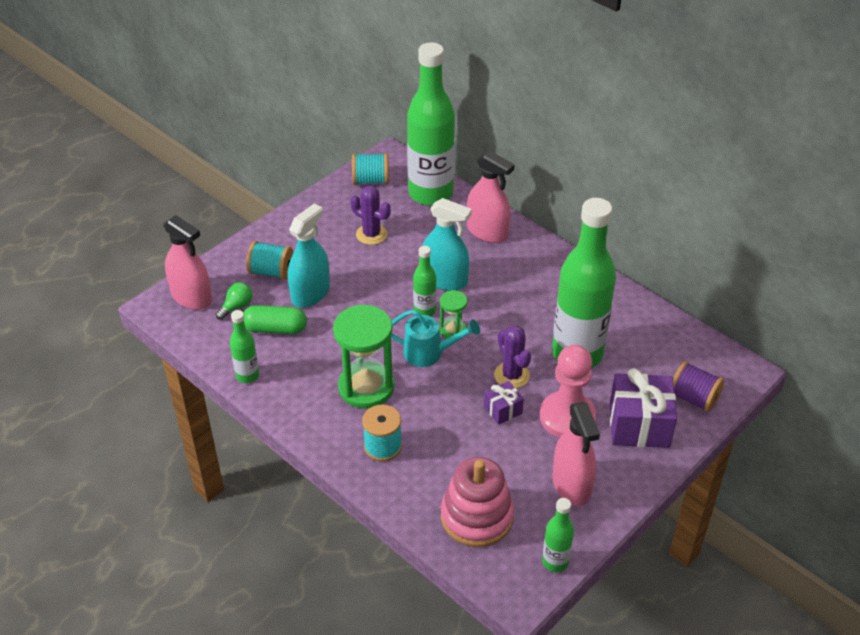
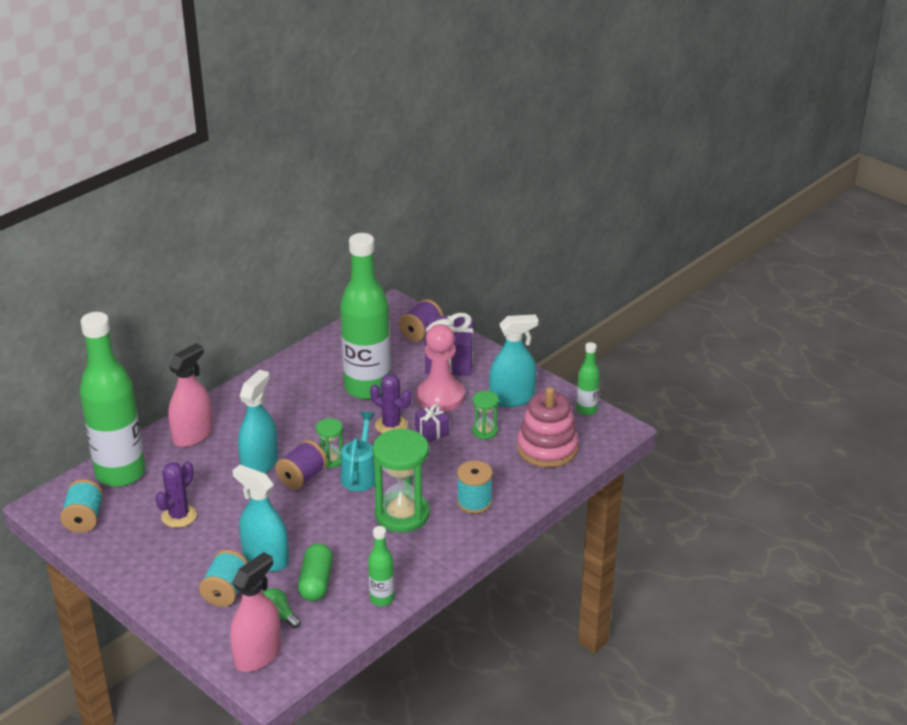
camera: 90 degrees left, 10 degrees down
green bottle [413,246,436,316] -> purple spool [276,440,327,490]
purple cactus [494,326,531,388] -> purple cactus turned 60 degrees clockwise [370,374,411,433]
pink spray bottle [552,402,600,506] -> turquoise spray bottle [489,314,539,407]
none -> green hourglass [472,391,499,439]

